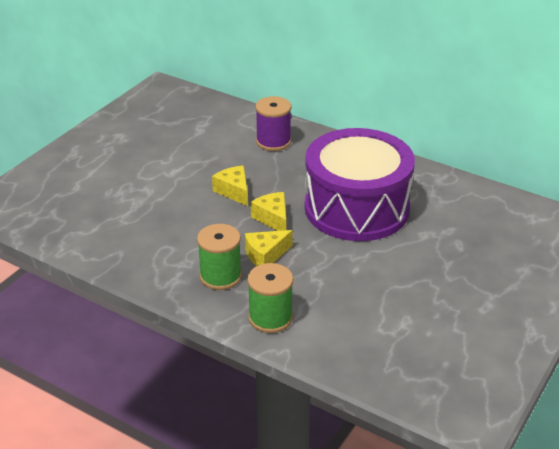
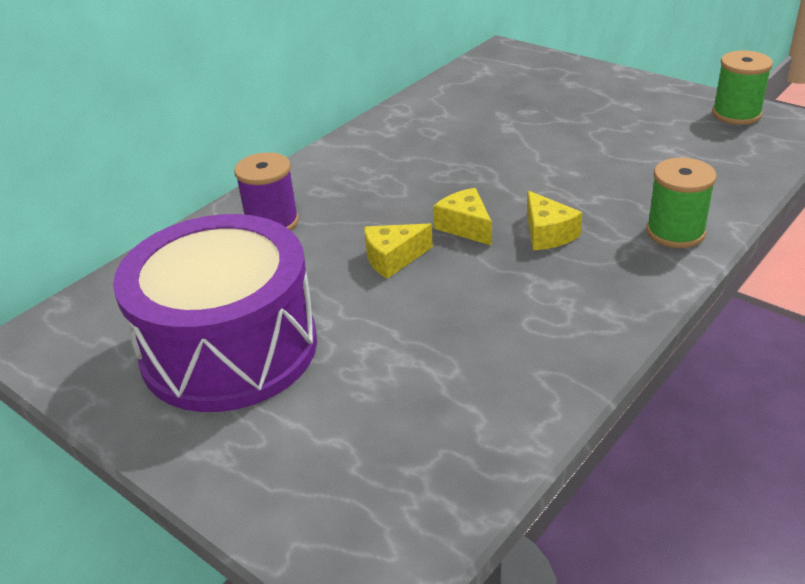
camera: 80 degrees left, 0 degrees up
green spool [197,224,242,290] -> green spool moved to [712,51,773,125]
yellow cheese [251,192,286,231] -> yellow cheese turned 75 degrees clockwise [433,188,492,246]
purple drum [305,128,415,241] -> purple drum moved to [113,214,317,412]

